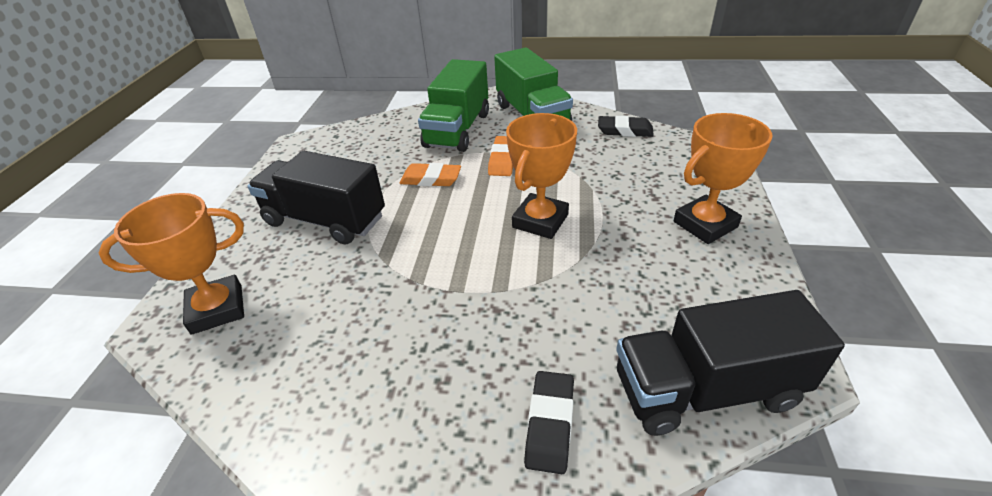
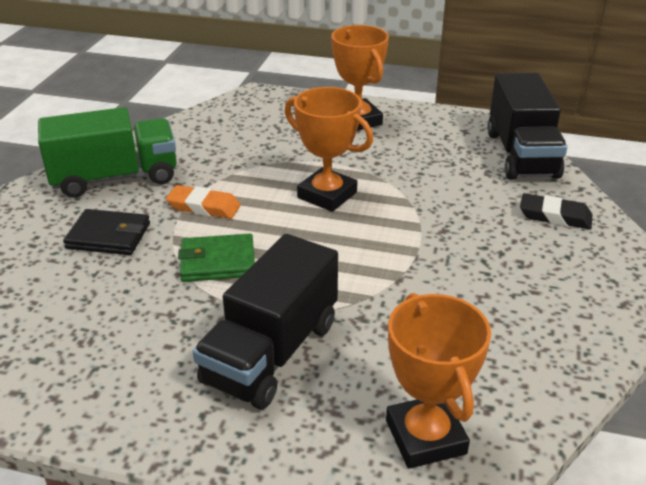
camera: 85 degrees left, 5 degrees down
orange eraser [400,163,461,186] -> green wallet [178,233,255,282]
green truck [418,59,489,152] -> black wallet [63,209,150,255]
black eraser [598,115,654,137] -> none

